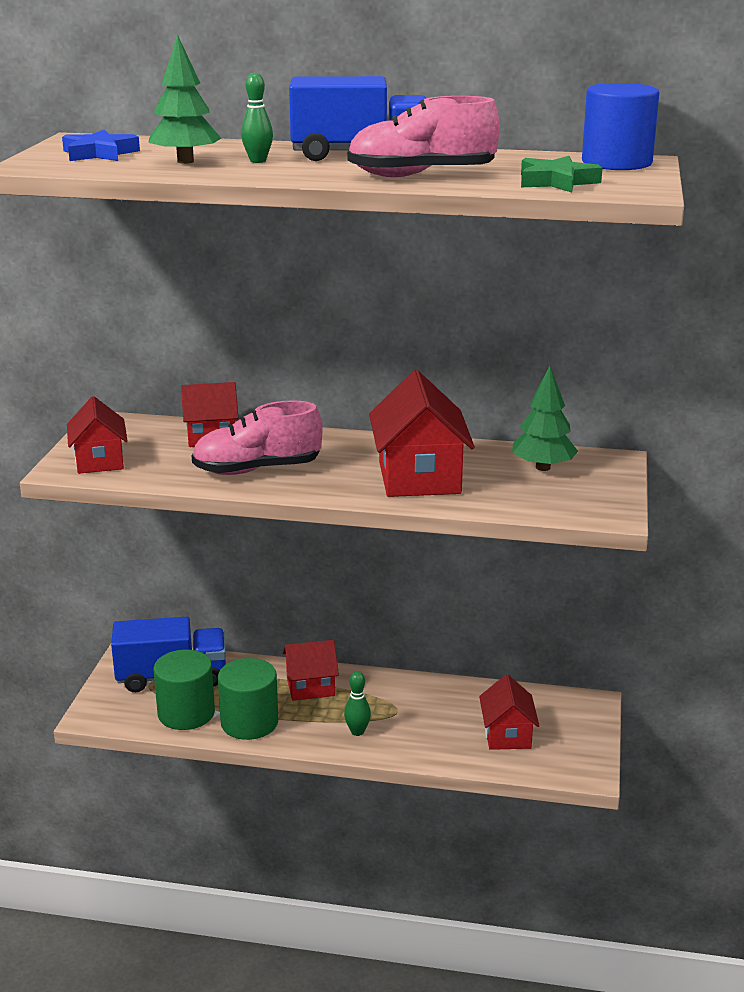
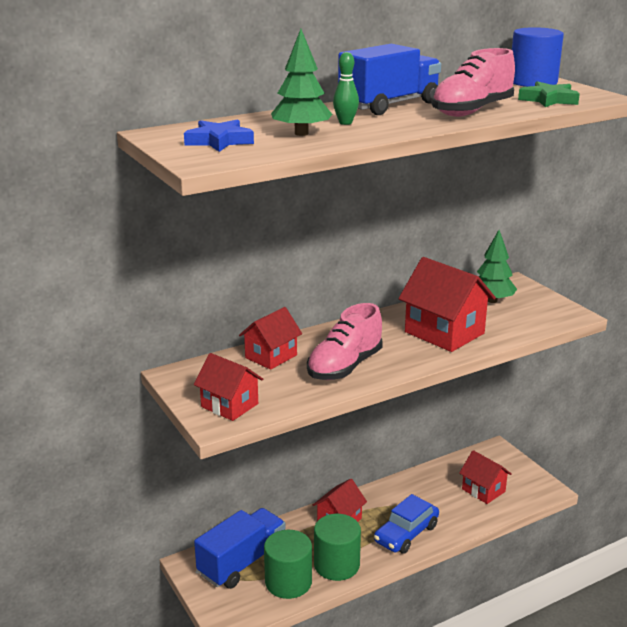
camera: 40 degrees left, 0 degrees up
green bowling pin [344,671,371,736] -> blue car [374,494,439,554]

